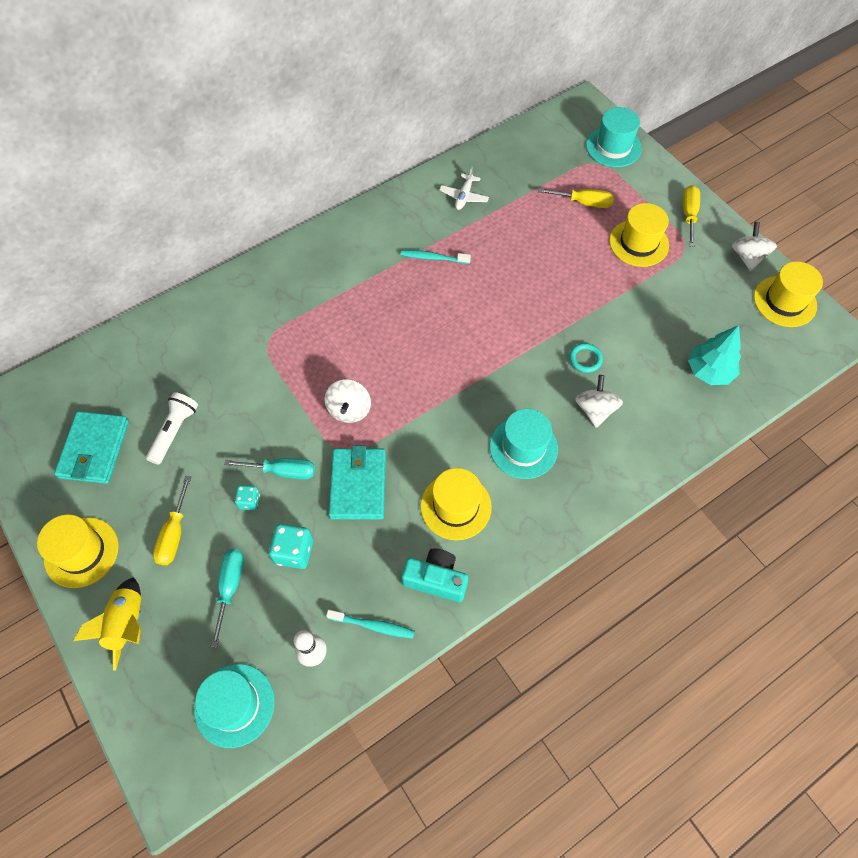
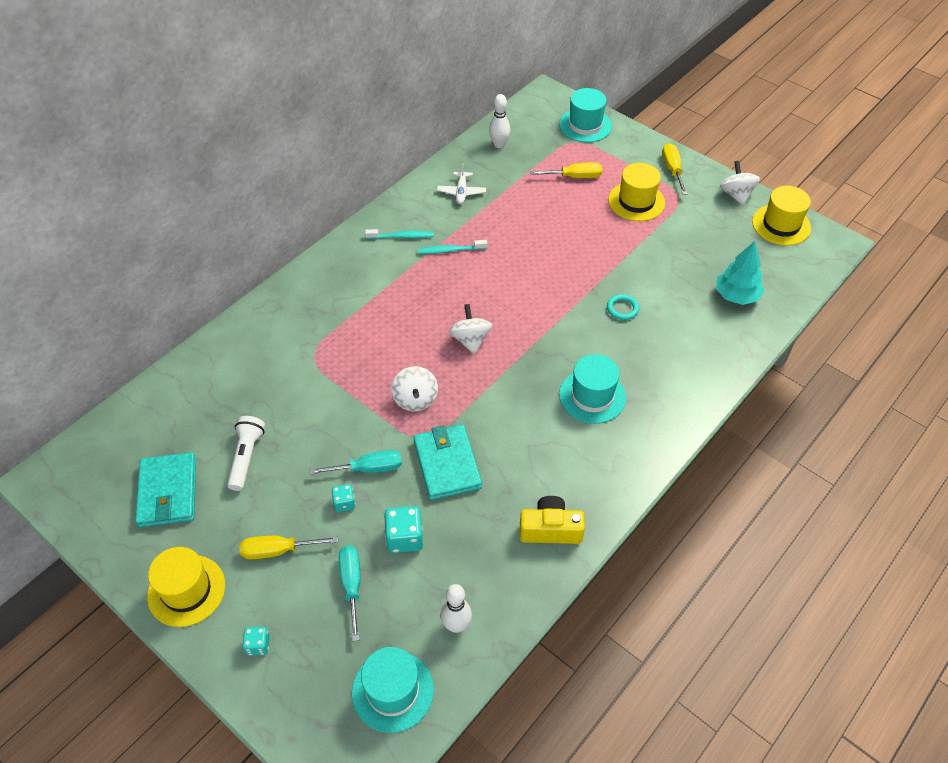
camera: 15 degrees left, 10 degrees down
yellow rocket [73,577,141,671] -> turquoise dice [242,627,270,655]
yellow screwdriver [153,476,191,565] -> yellow screwdriver turned 90 degrees clockwise [239,536,338,559]
turquoise toothbrush [326,610,415,639] -> turquoise toothbrush moved to [365,229,434,239]
turquoise camera [402,548,468,602] -> yellow camera [520,496,585,544]
yellow hat [420,468,492,540] -> none
white spinning top [575,375,623,428] -> white spinning top moved to [449,304,492,355]
none -> white bowling pin [489,94,510,148]

